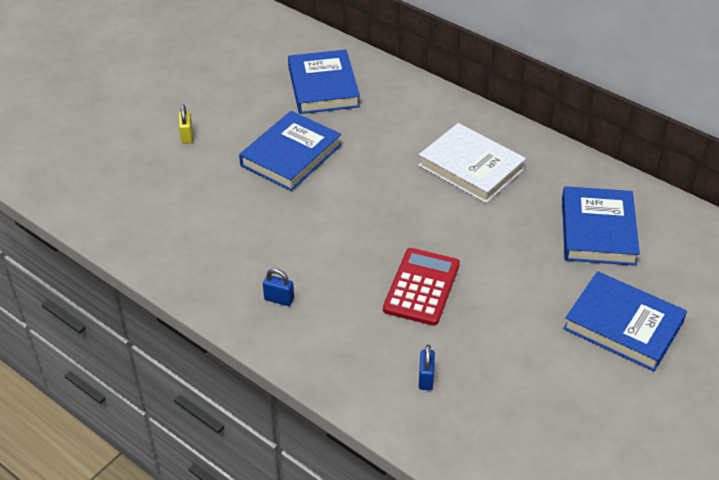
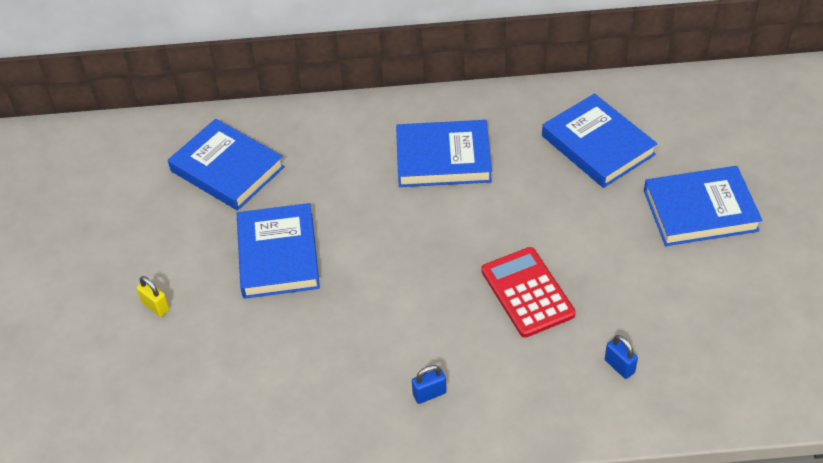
camera: 40 degrees left, 5 degrees up
white book [418,123,526,203] -> blue book [396,120,492,187]

